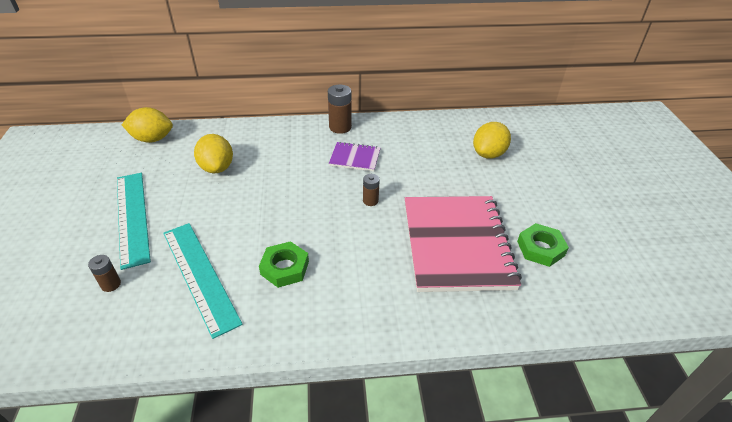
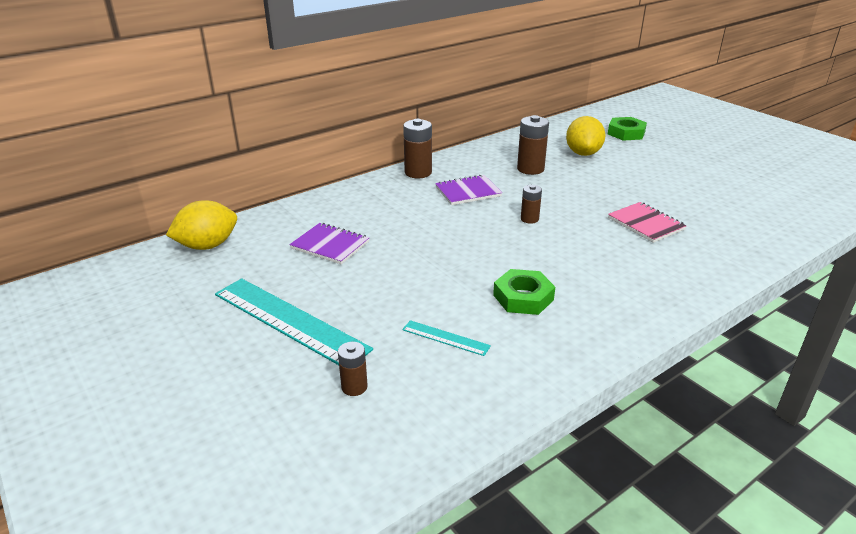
camera: 30 degrees left, 10 degrees down
turquoise ruler [163,223,243,339] -> turquoise ruler [402,320,491,356], size x0.45
yellow lemon [194,134,233,173] -> purple notebook [289,223,369,264]
pink notebook [405,196,522,292] -> pink notebook [608,202,686,243], size x0.46
green nut [517,223,569,267] -> green nut moved to [608,117,647,141]
none -> brown battery [517,115,549,175]

